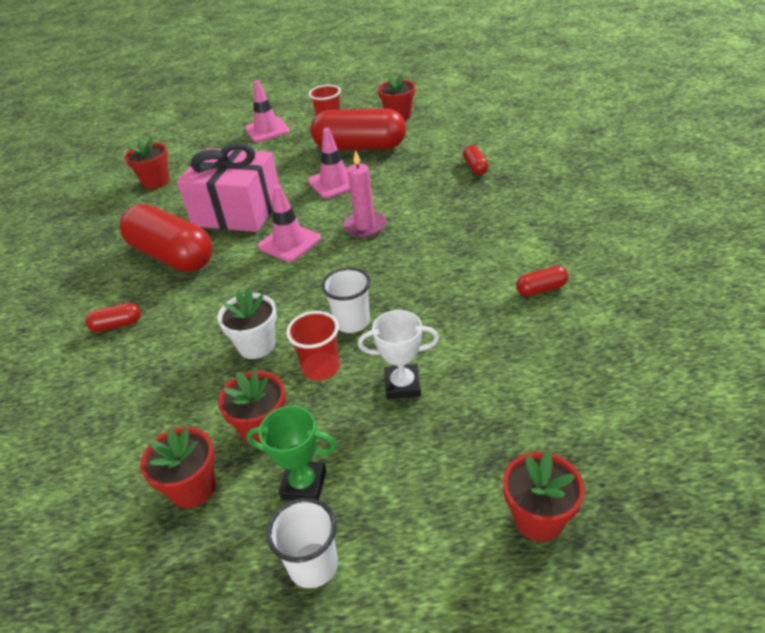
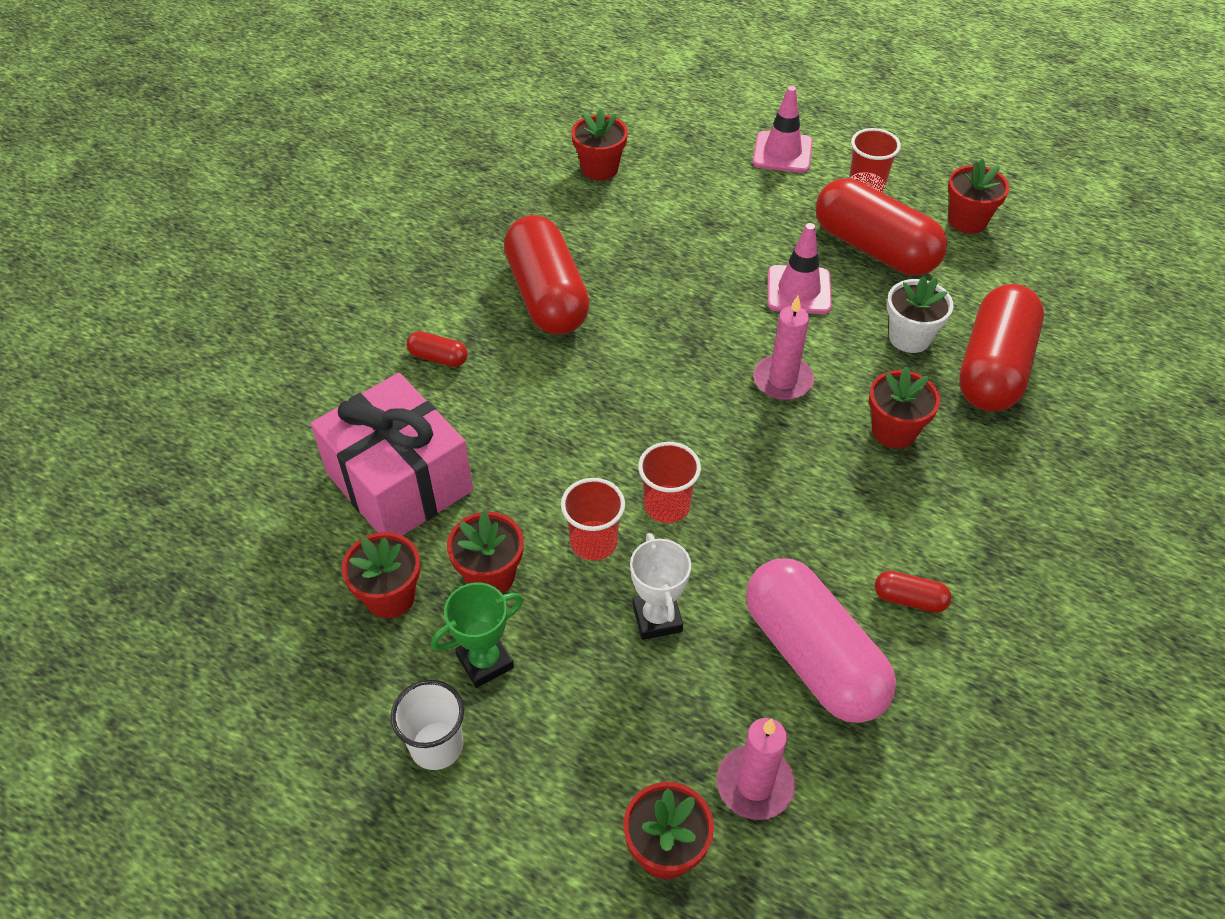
camera: 30 degrees right, 10 degrees up
pink gift [177,143,279,232] -> pink gift moved to [311,373,473,536]
white flower pot [217,288,277,359] -> white flower pot moved to [887,276,953,353]
green trophy [246,406,337,501] -> green trophy turned 75 degrees counterclockwise [431,583,523,688]
pink traffic cone [258,185,321,262] -> none
white cup [321,268,371,333] -> red cup [638,442,701,523]
white trophy [358,310,439,399] -> white trophy turned 45 degrees clockwise [630,533,691,640]
red capsule [463,145,489,175] -> red capsule [959,284,1044,411], size x2.40
none -> pink candle [717,718,795,820]
none -> pink capsule [746,558,896,723]
none -> red flower pot [869,366,940,449]

